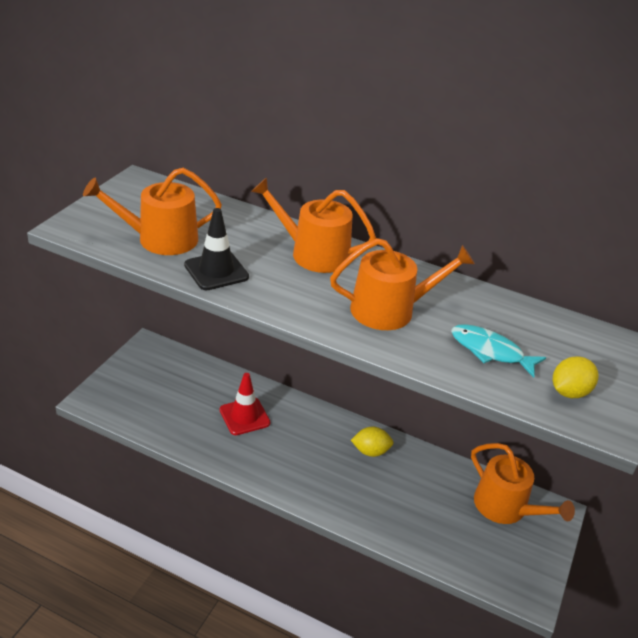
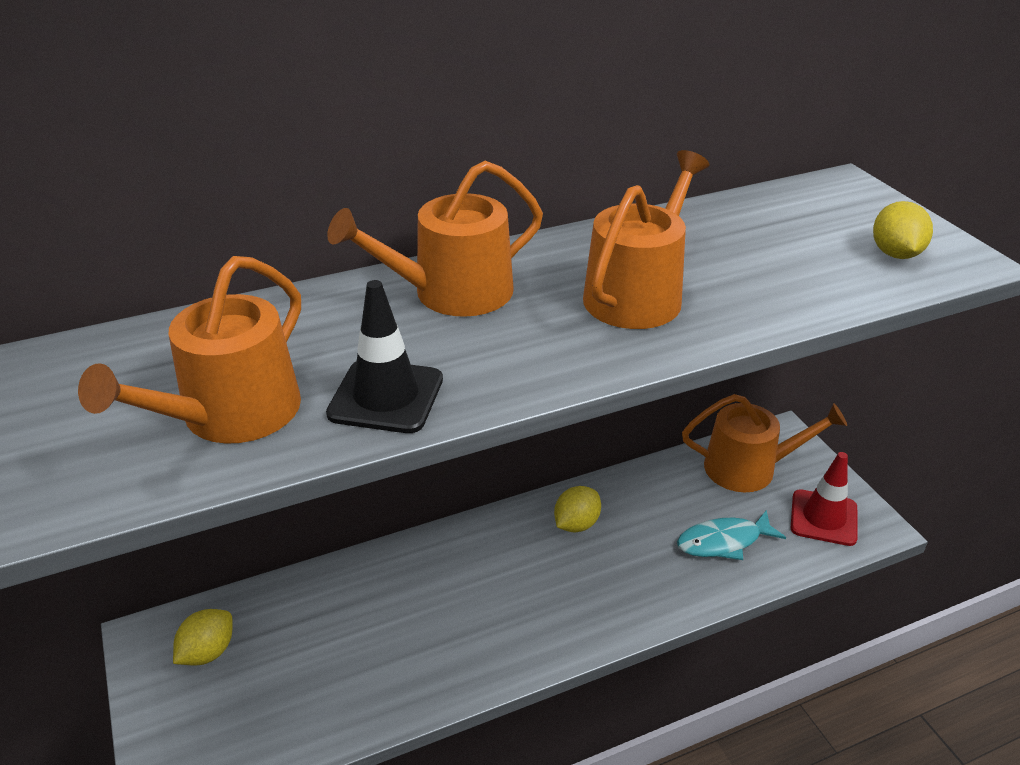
camera: 45 degrees left, 0 degrees up
red traffic cone [220,373,270,435] -> red traffic cone moved to [791,452,858,546]
turquoise fish [451,324,546,378] -> turquoise fish moved to [677,510,786,560]
none -> yellow lemon [173,609,233,666]

